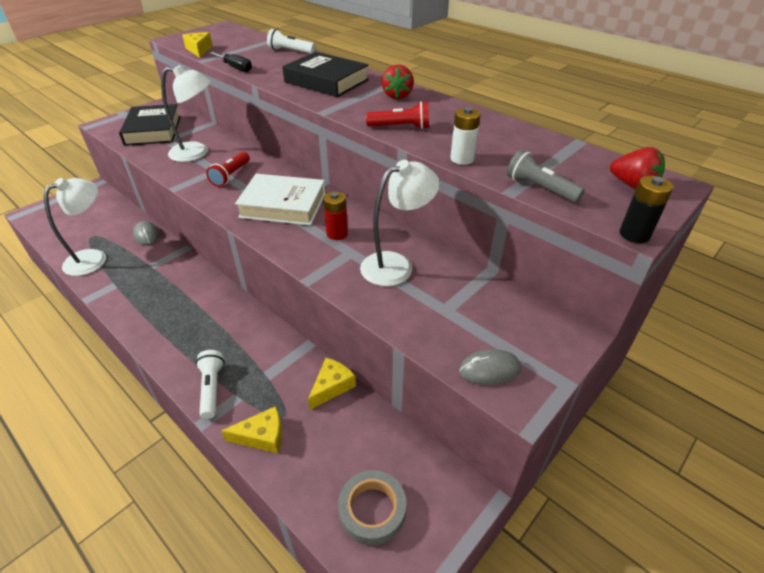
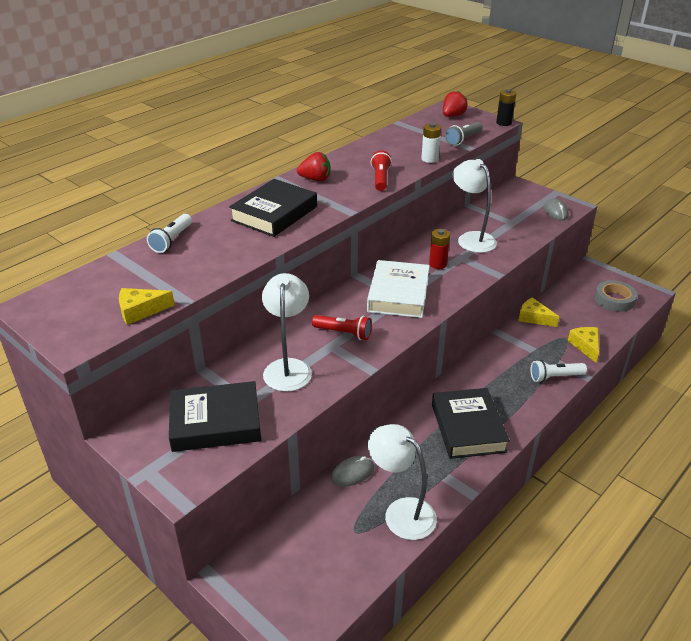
camera: 90 degrees left, 5 degrees down
black screwdriver [209,52,252,72] -> none
none -> black book [432,388,510,459]

